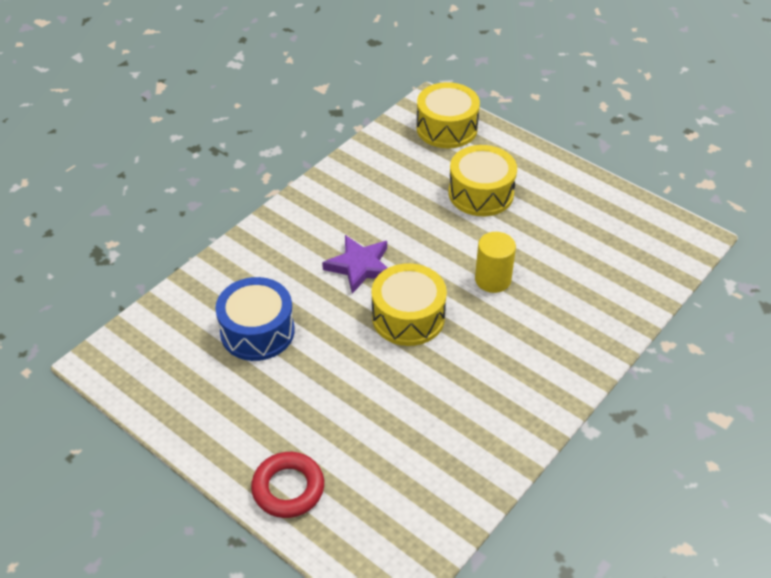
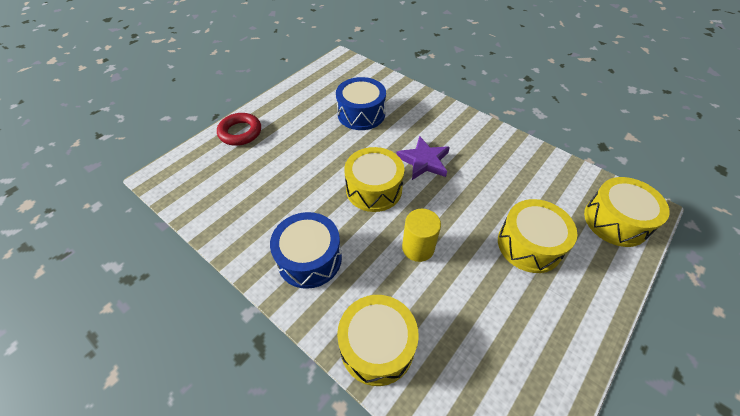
camera: 90 degrees right, 5 degrees up
none -> blue drum [270,212,342,289]
none -> yellow drum [337,295,419,386]

